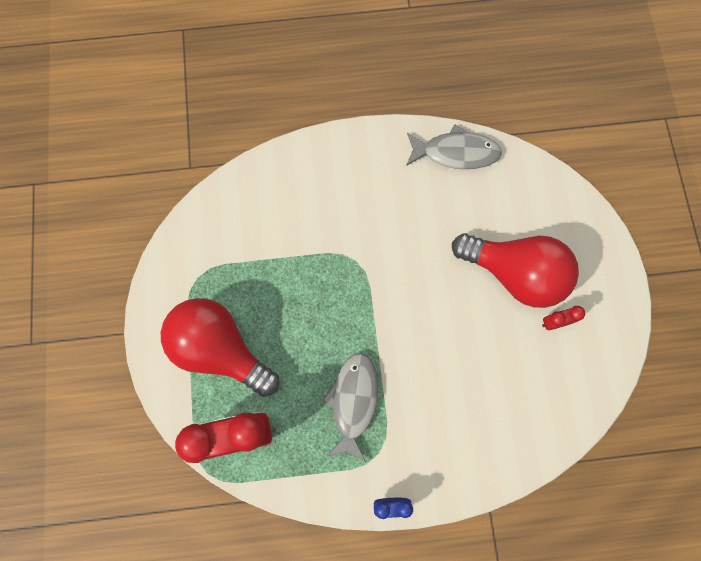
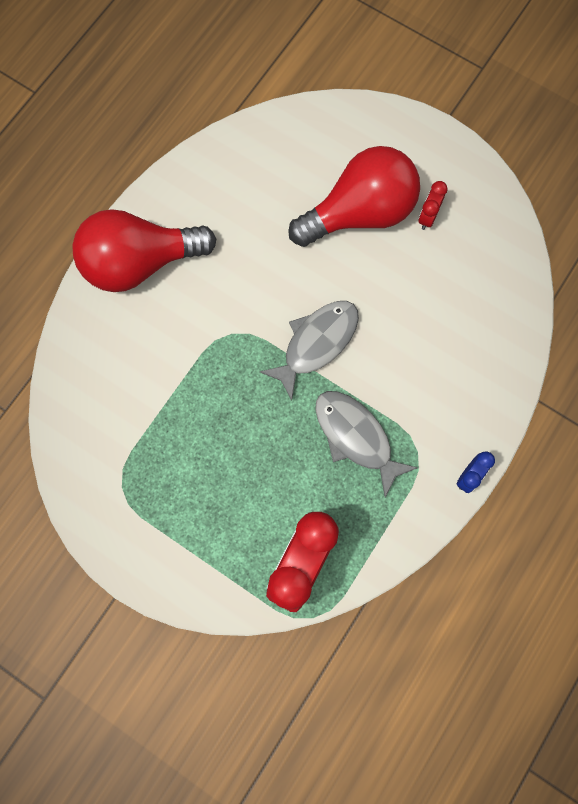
camera: 50 degrees left, 0 degrees up
red light bulb [161,298,279,397] -> red light bulb moved to [72,209,216,292]
grey fish [406,124,502,169] -> grey fish moved to [260,301,359,401]

